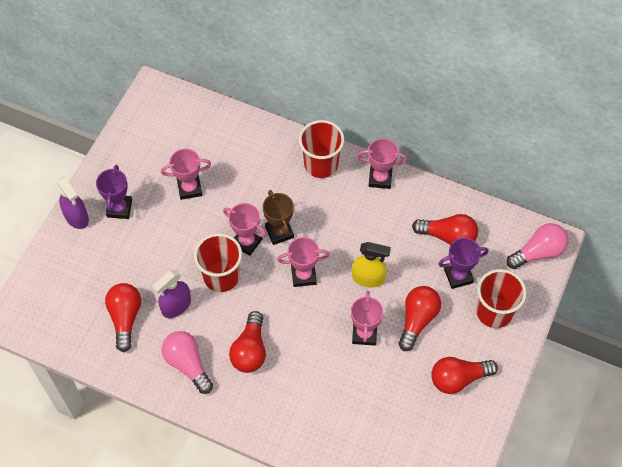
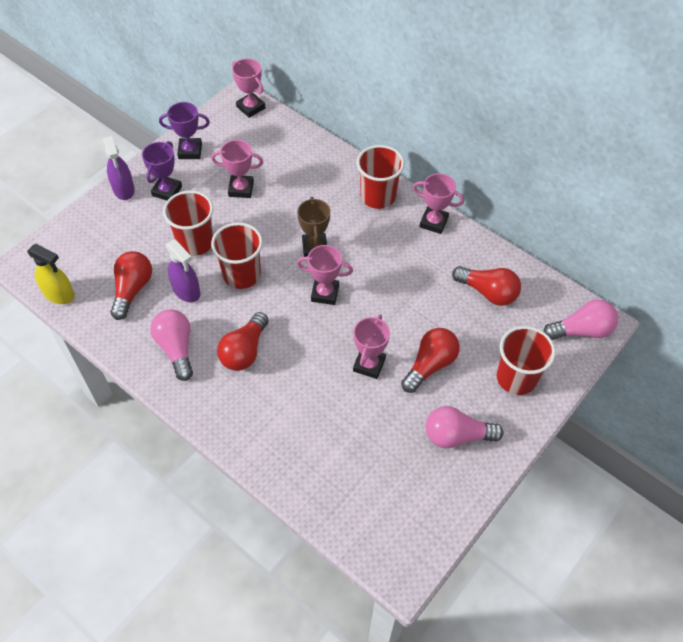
camera: 15 degrees right, 5 degrees down
purple spray bottle [152,270,191,318] -> purple spray bottle turned 105 degrees counterclockwise [166,240,200,302]
pink trophy [223,203,267,256] -> pink trophy moved to [232,58,265,118]
yellow spray bottle [352,242,391,288] -> yellow spray bottle moved to [27,244,75,304]
red light bulb [431,357,498,394] -> pink light bulb [426,406,504,448]
purple trophy [438,238,489,289] -> purple trophy moved to [159,102,210,159]
none -> red cup [163,190,213,256]

